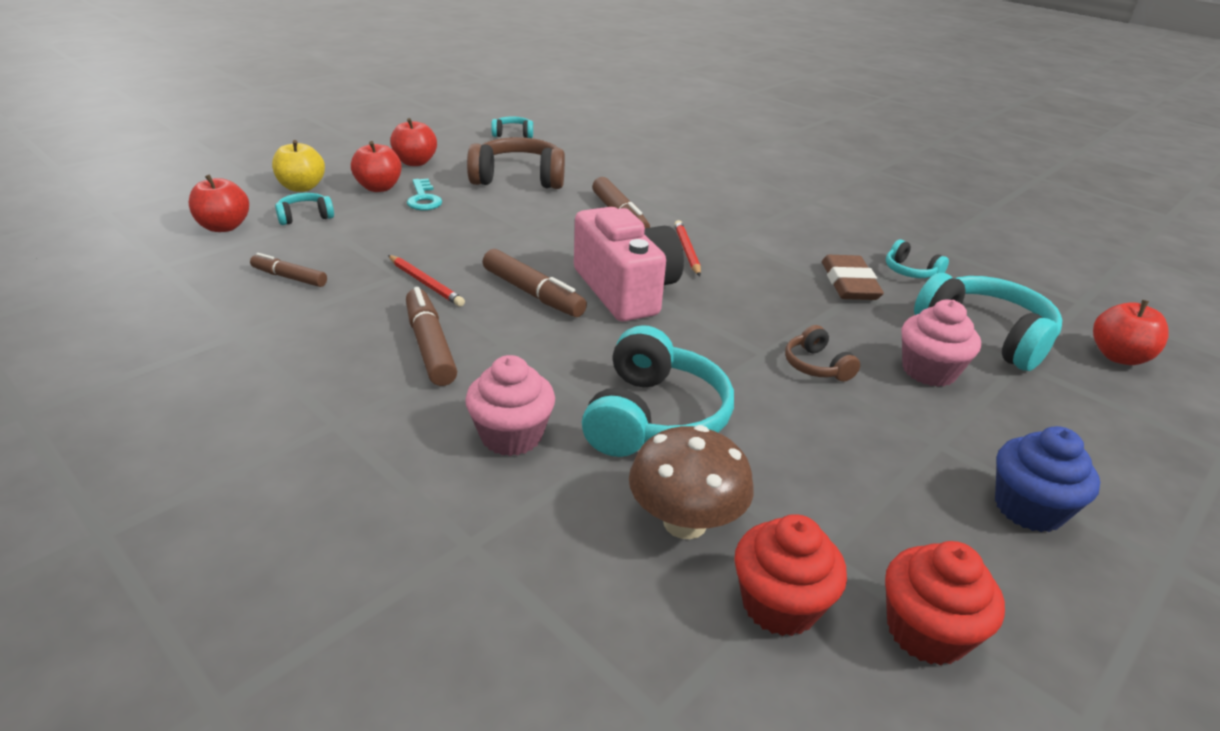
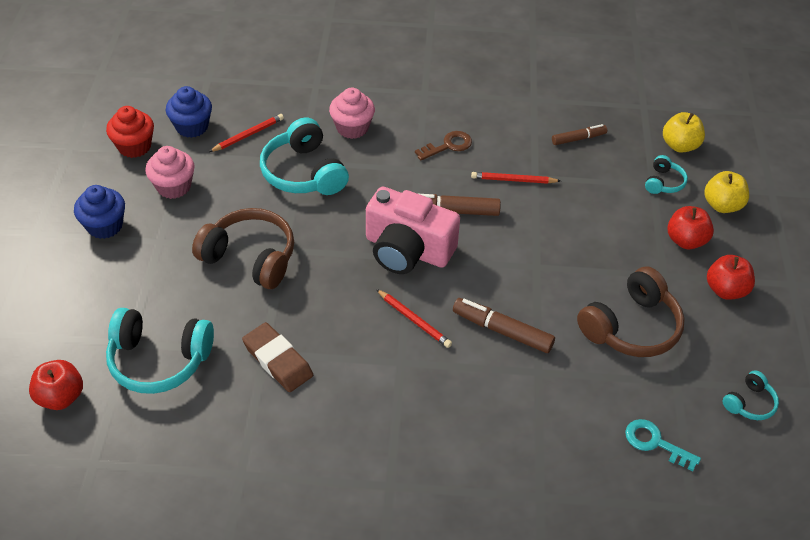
camera: 140 degrees right, 15 degrees up
red apple [189,174,249,232] -> yellow apple [663,112,705,153]
brown marker [406,287,457,386] -> brown key [415,131,472,160]
turquoise key [407,179,442,210] -> turquoise key moved to [625,419,701,471]
brown mushroom [629,425,754,539] -> red pencil [209,114,284,152]
red cupcake [734,514,847,636] -> blue cupcake [166,86,212,138]
brown headphones [785,325,860,382] -> brown headphones [192,208,294,289], size x2.00
turquoise headphones [886,239,949,278] -> none
pink cupcake [902,300,981,387] -> pink cupcake moved to [145,146,195,199]

